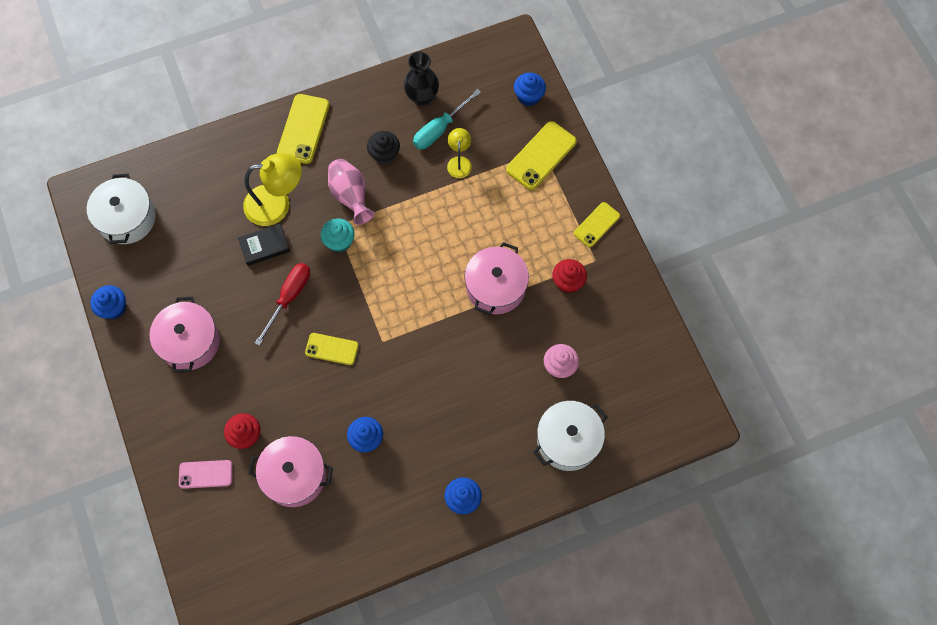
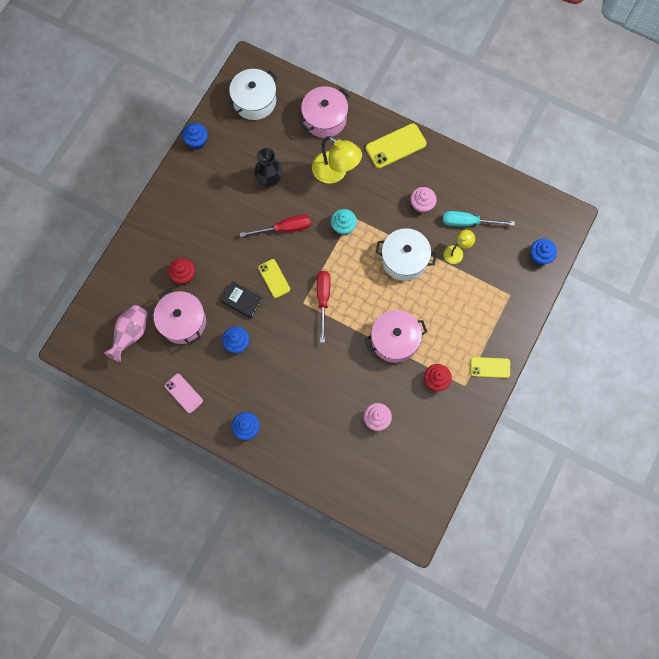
camera: 50 degrees right, 5 degrees up
pink pot [149,297,220,373] -> pink pot moved to [300,86,349,138]
pink phone [179,460,232,489] -> pink phone moved to [165,374,203,413]
black book [238,224,290,266] -> black book moved to [221,281,263,319]
pink vase [328,159,374,225] -> pink vase moved to [104,305,148,362]
black cupcake [367,131,400,165] -> pink cupcake [410,187,437,213]
black vase [404,52,439,106] -> black vase moved to [254,148,283,187]
yellow phone [506,121,577,190] -> none
white pot [533,401,607,471] -> white pot moved to [376,228,437,281]
none -> red screwdriver [317,271,331,343]

